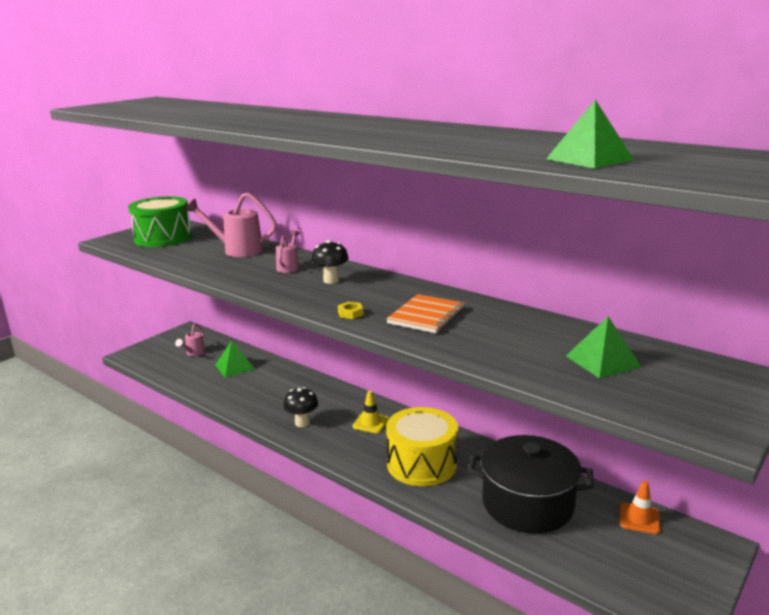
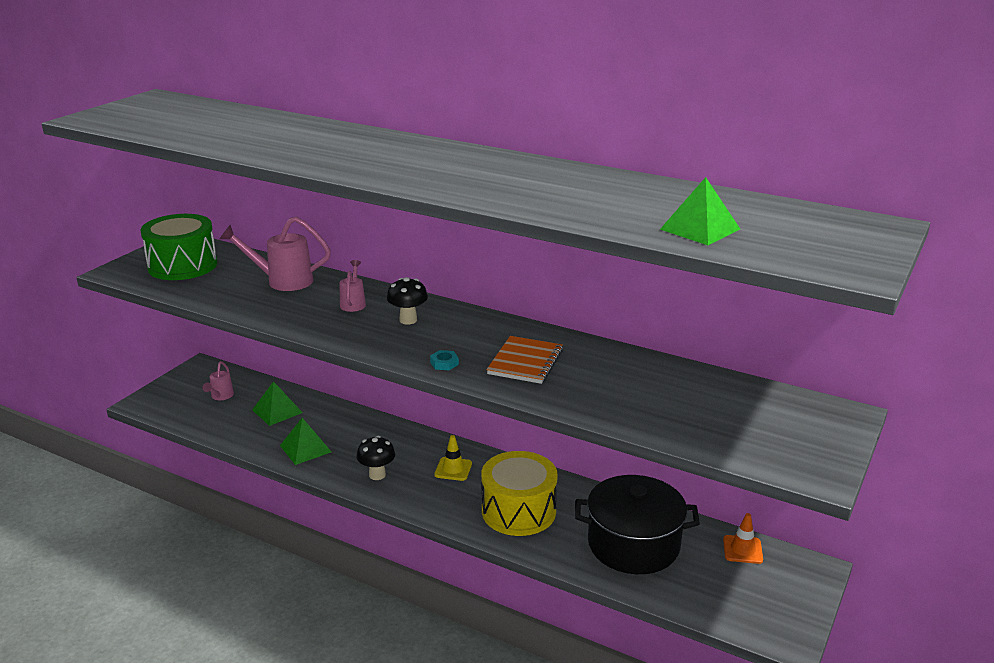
camera: 10 degrees left, 5 degrees up
yellow nut [338,302,363,319] -> turquoise nut [430,350,459,370]
green pyramid [566,317,641,378] -> green pyramid moved to [280,418,332,465]

